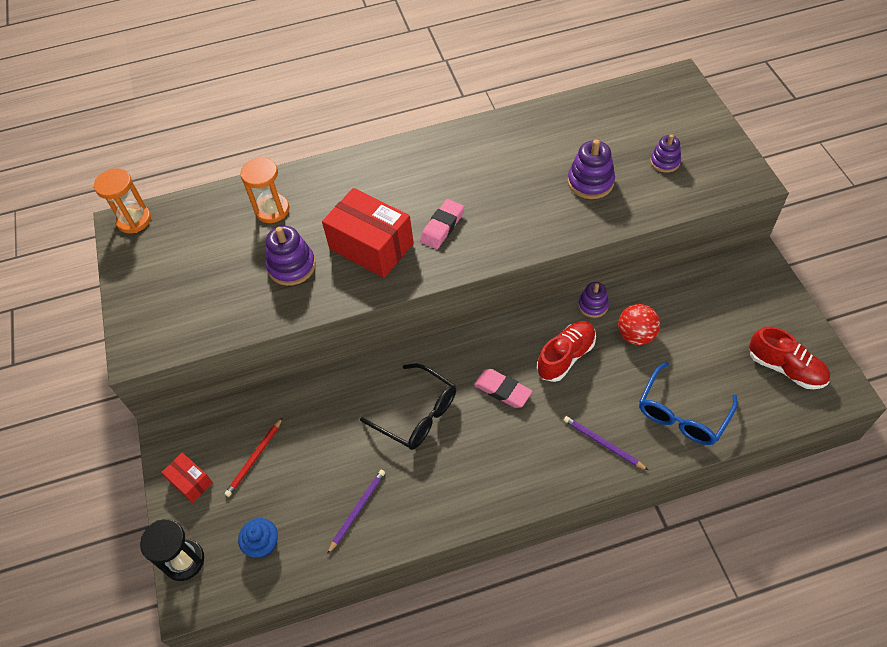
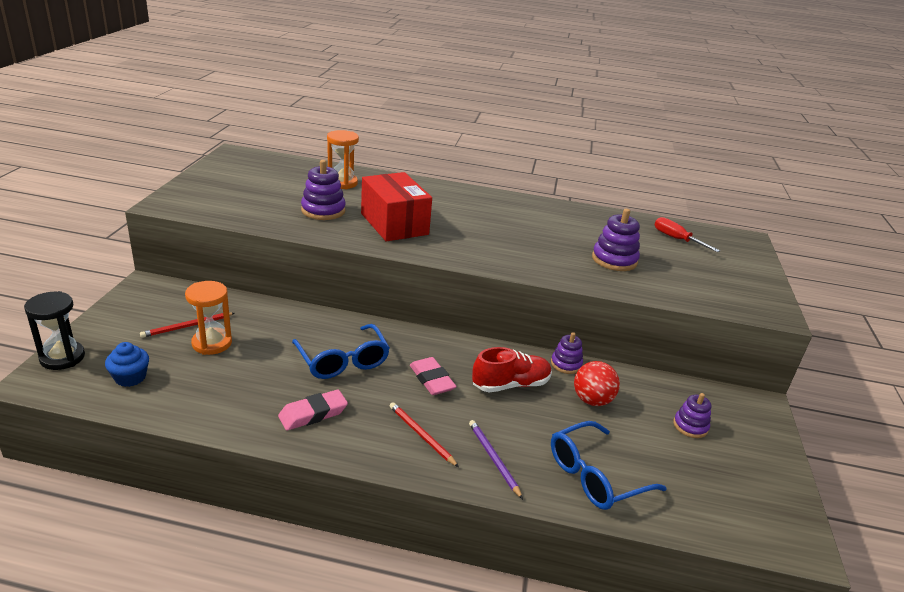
camera: 20 degrees right, 25 degrees down
orange hourglass [94,168,151,233] -> orange hourglass moved to [185,281,232,355]
red box [161,453,213,503] -> none
purple pencil [327,470,385,554] -> none
black glasses [360,364,456,450] -> blue glasses [292,324,390,379]
pink eraser [420,199,464,249] -> pink eraser moved to [278,389,348,431]
purple stacking toy [650,134,681,173] -> purple stacking toy moved to [674,393,711,438]
red shoe [749,327,830,389] -> none
none -> red pencil [390,402,459,467]
none -> red screwdriver [655,217,720,252]

